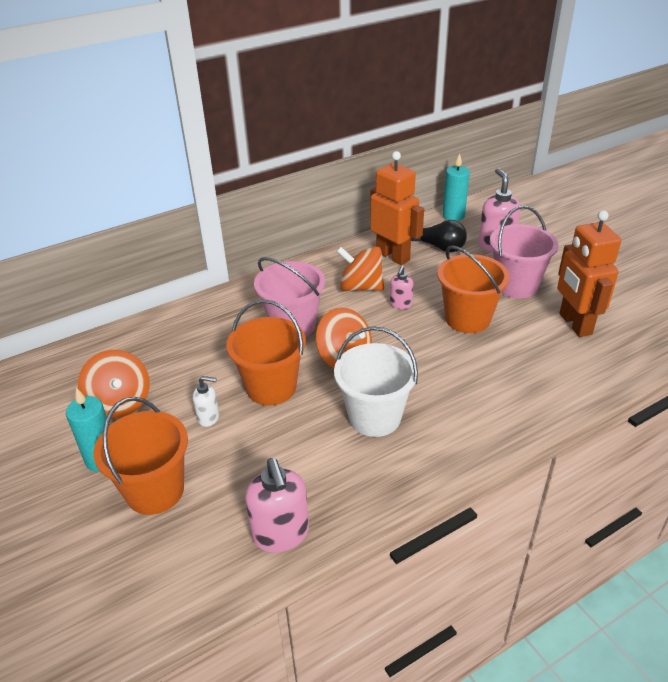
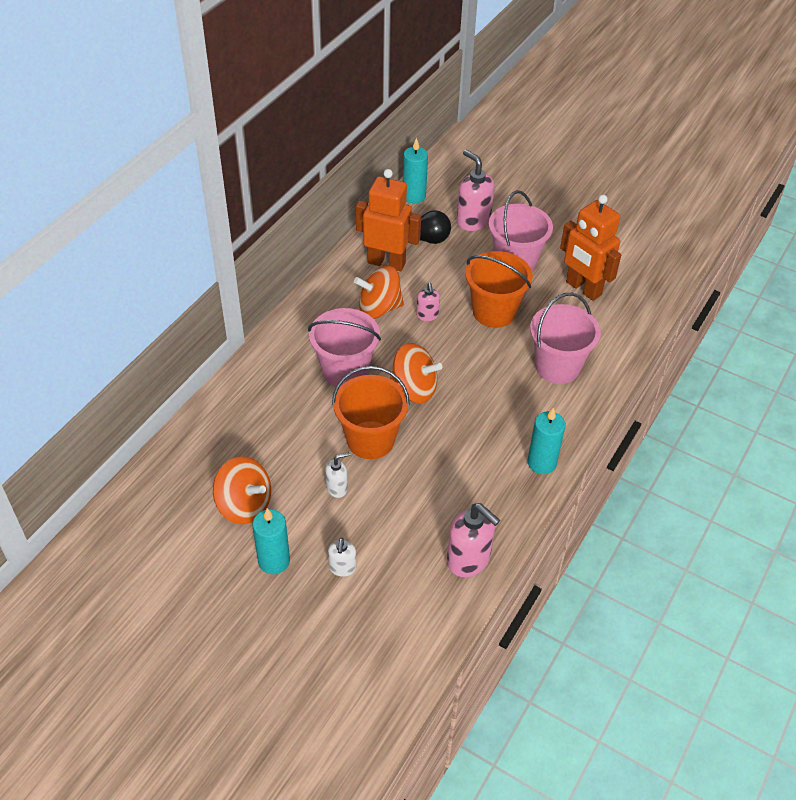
camera: 30 degrees left, 10 degrees up
orange bucket [93,397,188,515] -> white soap dispenser [328,538,356,577]
white bucket [334,326,418,437] -> none
none -> turquoise candle [527,407,566,474]
none -> pink bucket [530,293,601,384]

